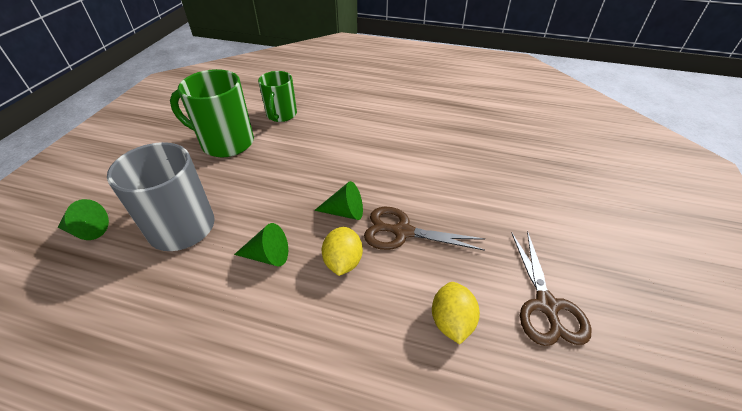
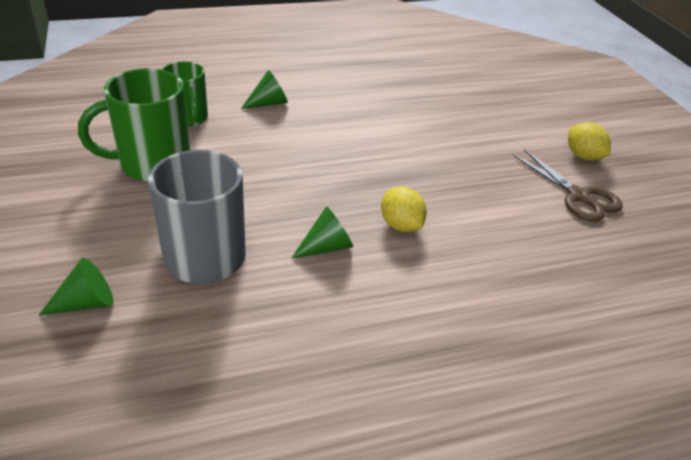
camera: 35 degrees left, 5 degrees down
green cone [314,181,363,220] -> green cone moved to [241,70,288,109]
brown scissors [364,207,485,251] -> none
yellow lemon [432,282,480,344] -> yellow lemon moved to [568,122,611,161]

